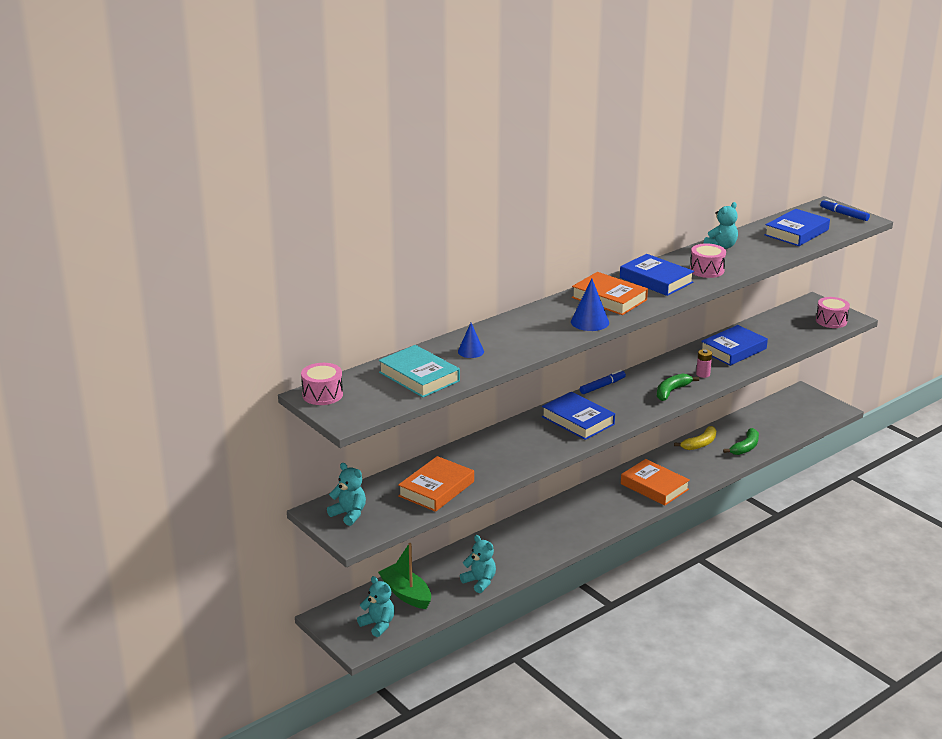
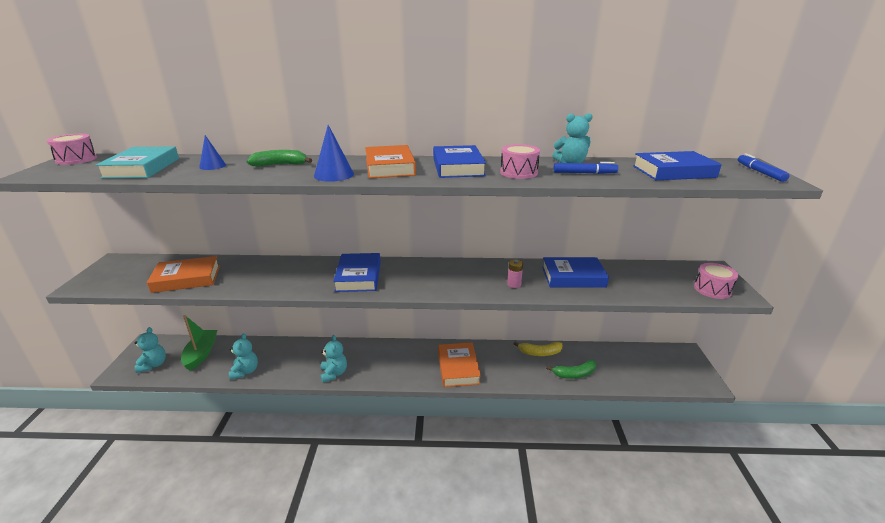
camera: 40 degrees right, 0 degrees up
turquoise teddy bear [327,463,366,526] -> turquoise teddy bear moved to [321,335,347,383]
blue marker [580,370,626,394] -> blue marker moved to [554,162,619,174]
green banana [657,374,699,401] -> green banana moved to [247,150,312,166]

